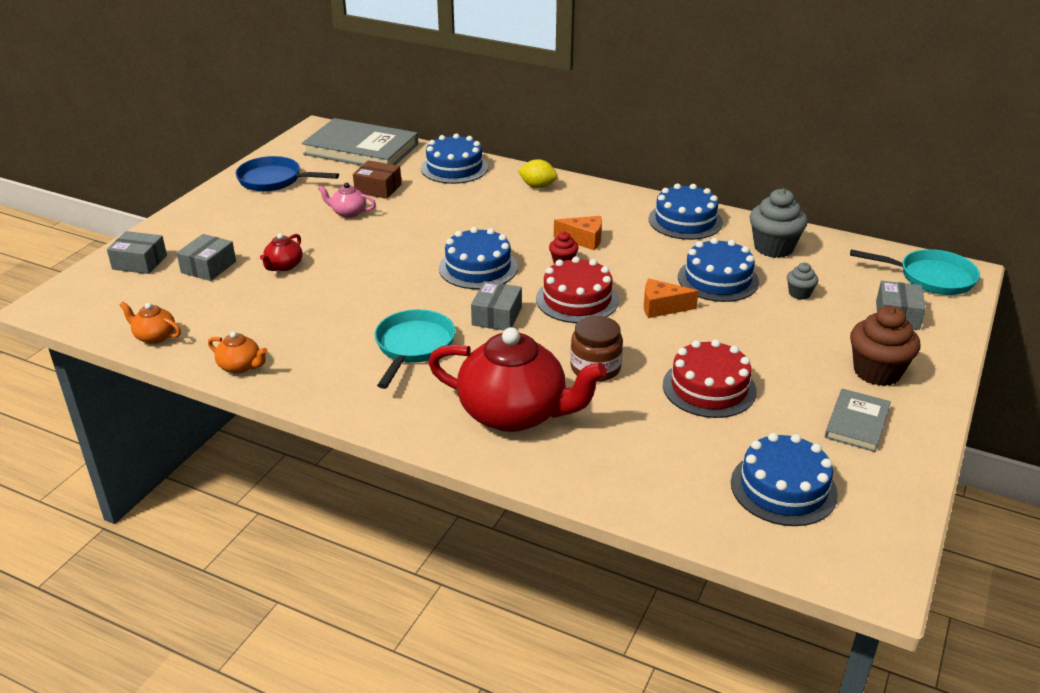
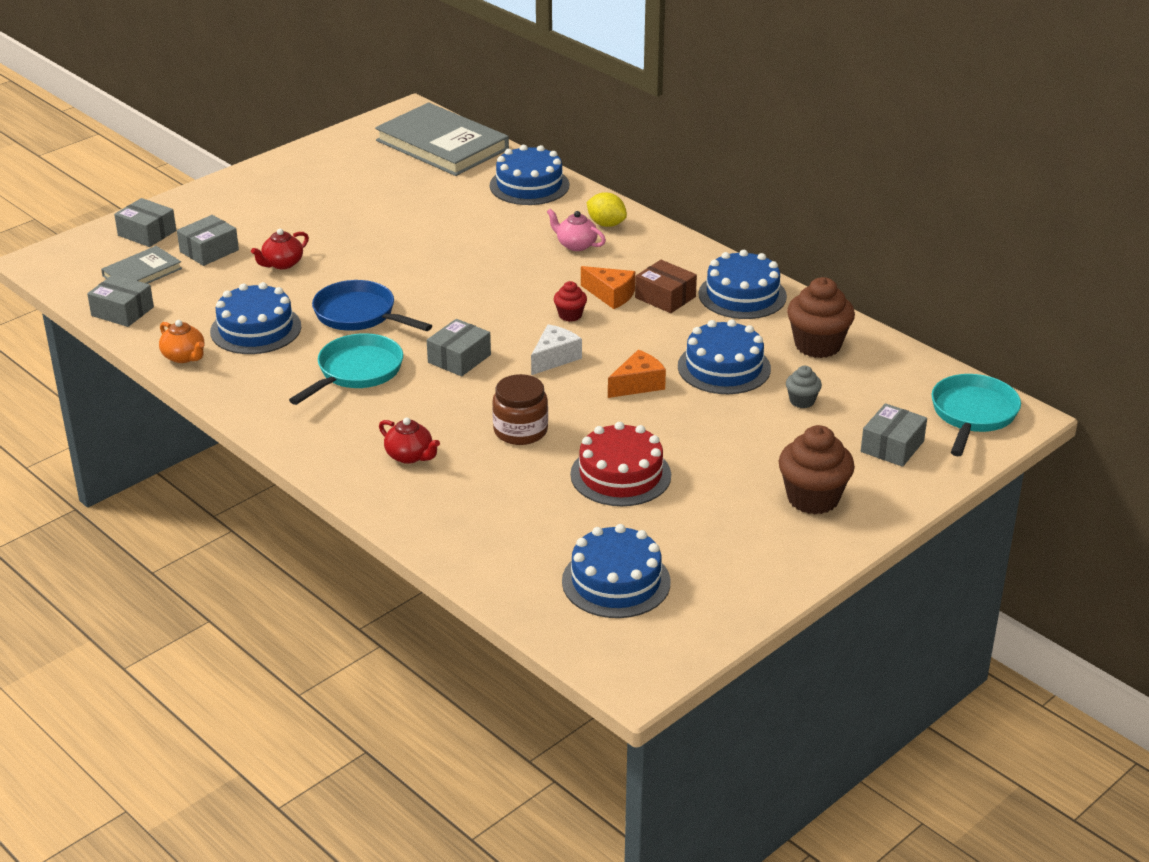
camera: 20 degrees right, 0 degrees up
orange teapot [119,302,181,344] -> grey box [87,274,154,327]
blue pan [236,156,339,192] -> blue pan moved to [312,280,432,331]
pink teapot [318,183,376,218] -> pink teapot moved to [547,209,606,251]
brown box [353,160,401,199] -> brown box moved to [635,260,697,313]
red teapot [428,327,607,432] -> red teapot [379,418,440,464], size x0.43
blue cake [439,227,518,289] -> blue cake moved to [210,282,301,354]
red cake [536,256,619,323] -> white cheese [531,324,582,375]
orange cheese [644,279,699,318] -> orange cheese turned 120 degrees clockwise [608,350,666,398]
grey cupcake [750,188,807,258] -> brown cupcake [787,277,855,358]
grey book [825,388,891,452] -> grey book moved to [101,246,182,284]
turquoise pan [850,249,980,295] -> turquoise pan turned 105 degrees counterclockwise [932,374,1021,456]

